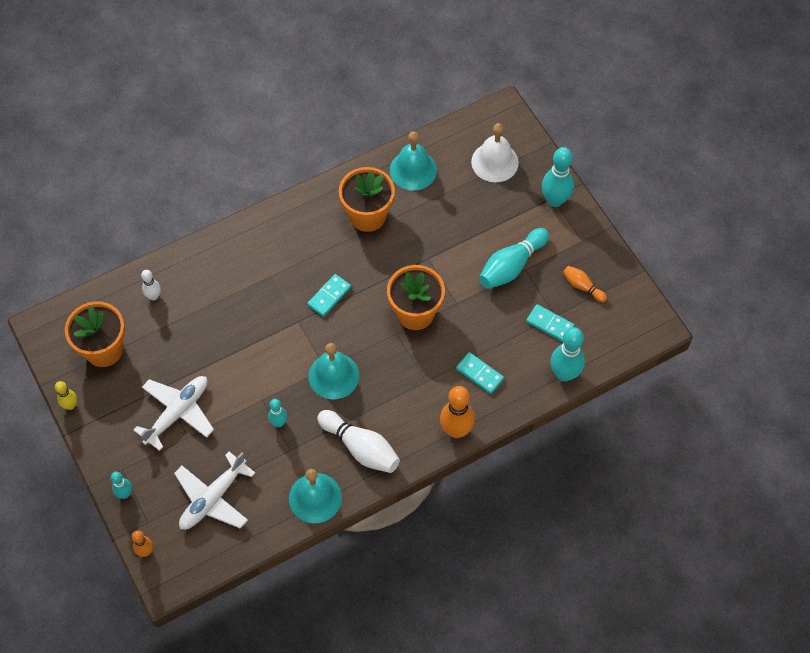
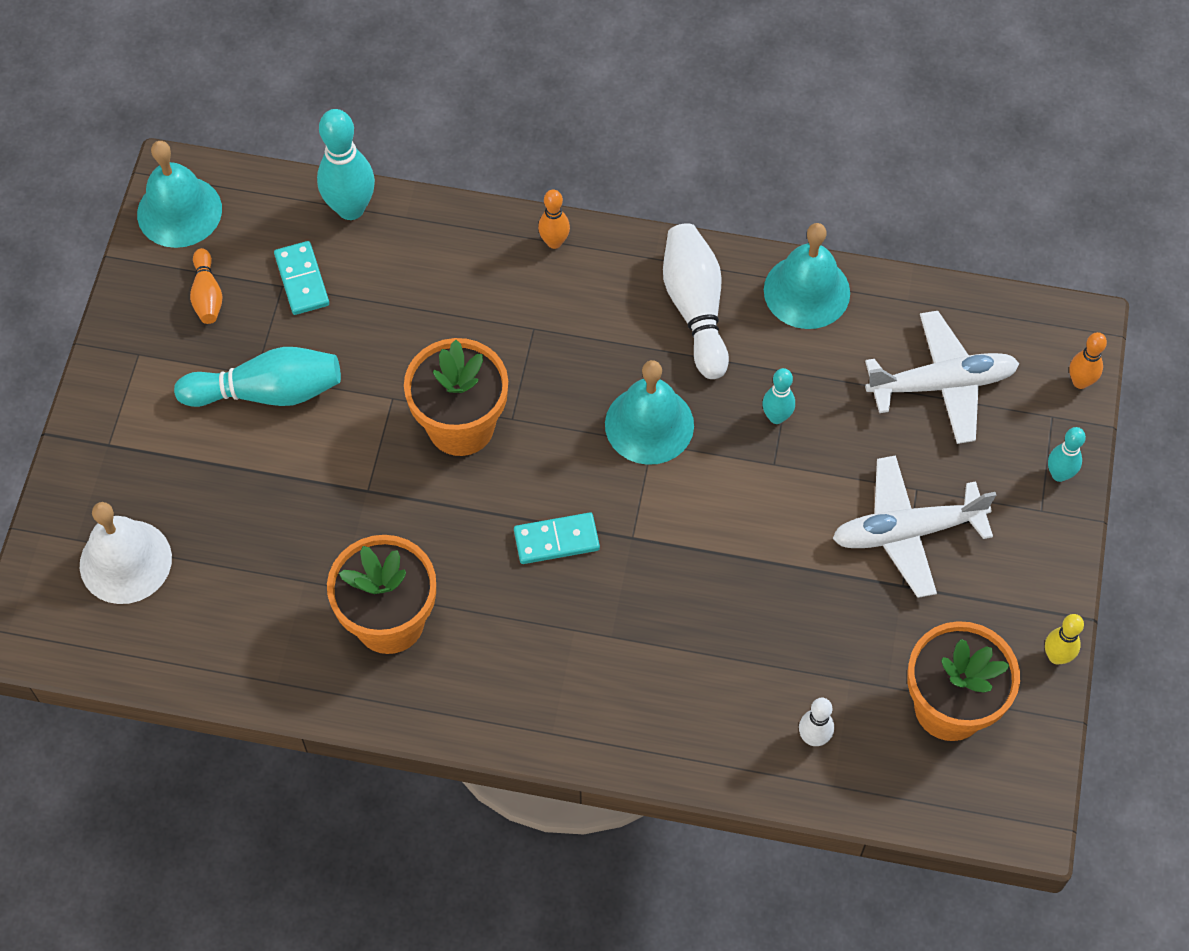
camera: 140 degrees left, 0 degrees up
turquoise bell [390,131,437,191] -> turquoise bell moved to [137,141,222,248]
orange bowling pin [440,386,475,438] -> orange bowling pin [538,190,570,249], size x0.55
turquoise domino [456,352,504,394] -> none
turquoise bowling pin [542,147,574,207] -> none

